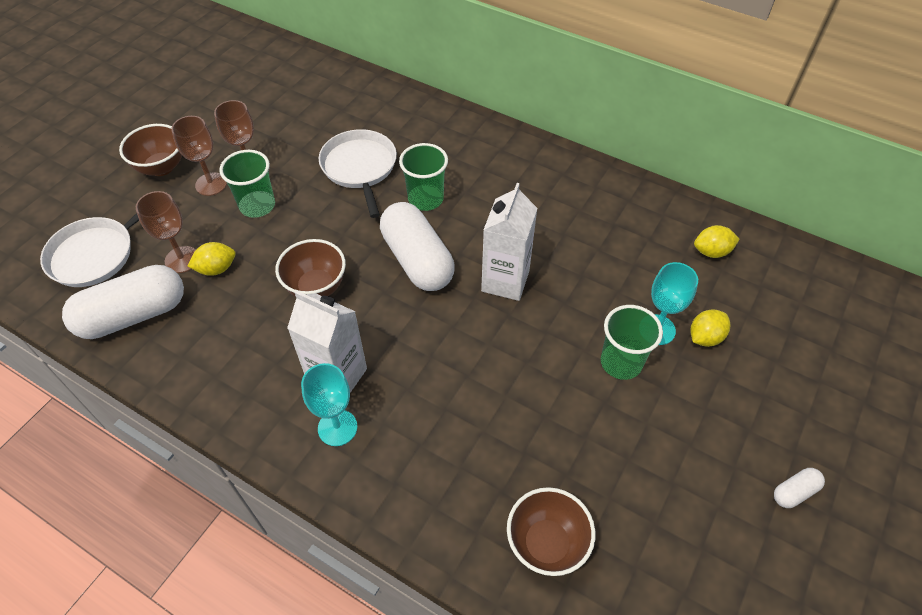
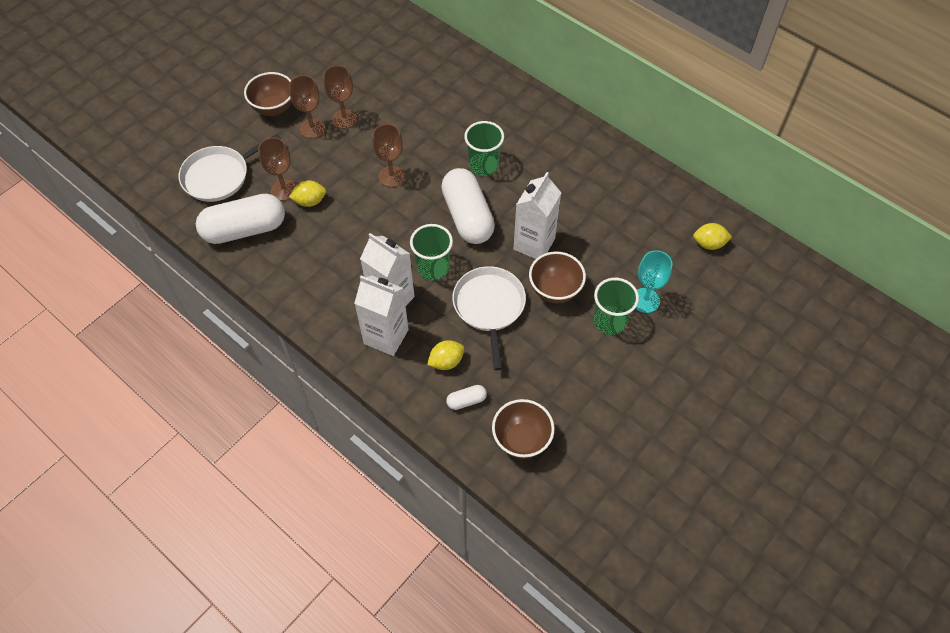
camera: 10 degrees right, 5 degrees up
green cup [219,150,275,218] -> green cup moved to [410,224,453,280]
brown bowl [275,239,346,297] -> brown bowl moved to [529,251,586,303]
turquoise goblet [301,363,357,446] -> white carton [354,275,409,356]
white pan [319,129,397,218] -> white pan moved to [452,266,526,370]
yellow lemon [690,309,730,347] -> yellow lemon moved to [427,340,464,370]
white capsule [774,468,825,508] -> white capsule moved to [446,385,487,410]
none -> brown goblet [372,124,405,187]

